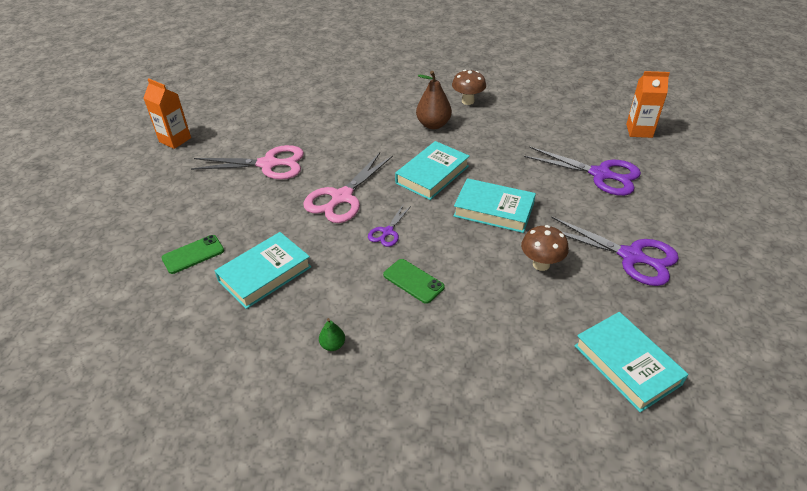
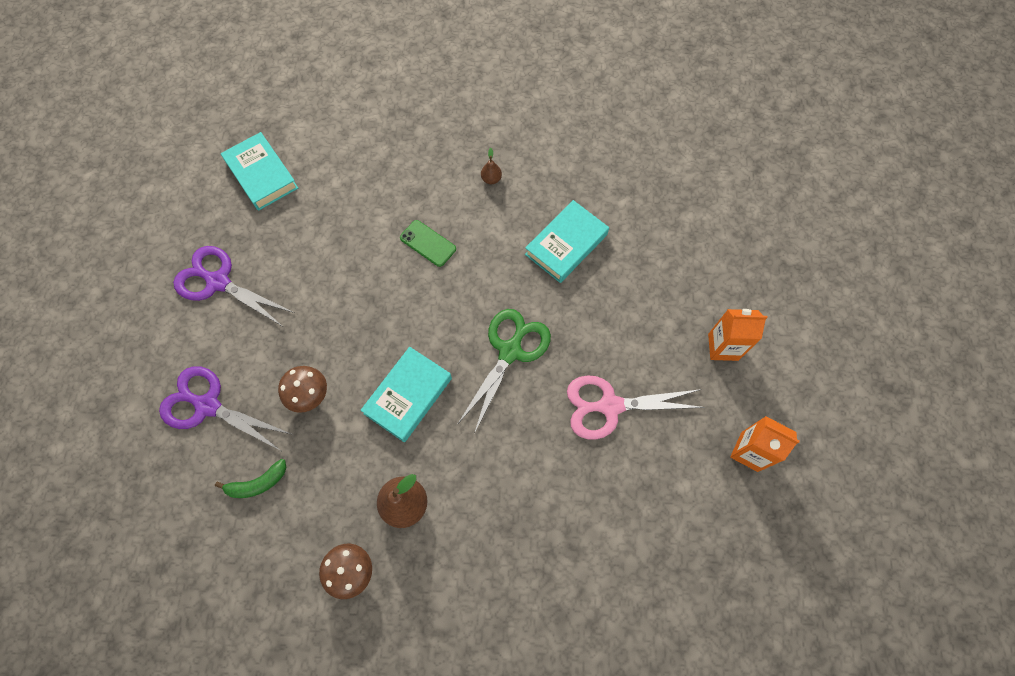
camera: 175 degrees right, 25 degrees up
green phone [161,235,224,274] -> none
pink scissors [303,152,393,223] -> green scissors [457,309,551,434]
green pear [319,318,345,351] -> brown pear [481,148,502,184]
purple scissors [368,205,411,247] -> none
turquoise book [453,178,536,233] -> none
brown mushroom [521,225,569,271] -> brown mushroom moved to [278,366,327,413]
orange carton [626,71,670,138] -> orange carton moved to [708,309,768,361]
none -> green banana [215,459,287,498]

